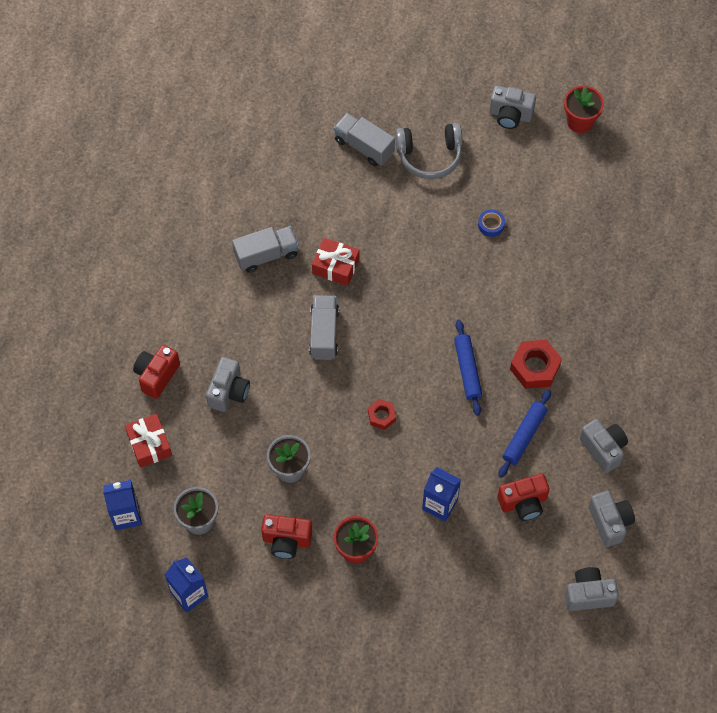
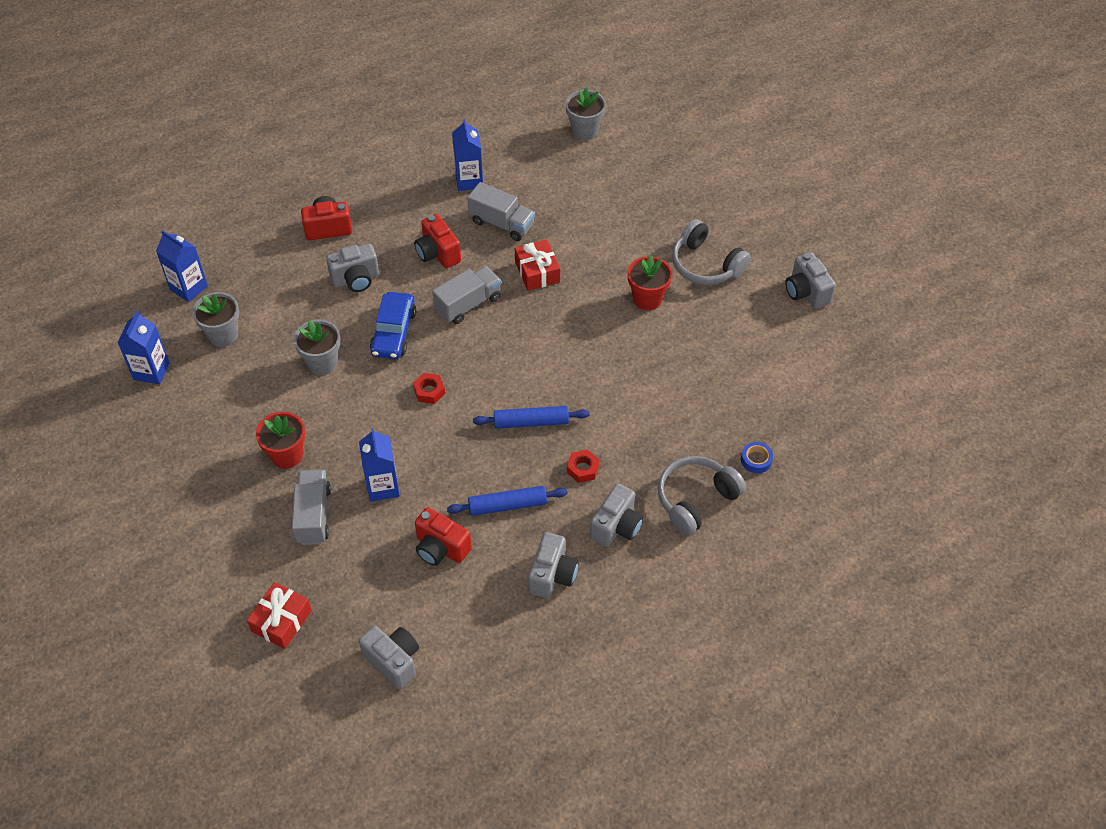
camera: 50 degrees right, 10 degrees down
red gift [125,414,172,468] -> red gift moved to [247,582,312,649]
red camera [261,514,312,559] -> red camera moved to [414,214,461,268]
grey truck [334,113,395,166] -> grey truck moved to [292,470,331,545]
blue rolling pin [454,320,482,416] -> blue rolling pin turned 45 degrees clockwise [473,406,589,429]
blue tape [478,209,505,237] -> blue tape moved to [741,442,773,473]
red nut [510,340,562,389] -> red nut [567,449,599,483], size x0.58
red flower pot [564,86,604,133] -> red flower pot moved to [628,254,672,310]
grey camera [588,491,635,547] -> grey camera moved to [590,483,643,547]
none -> blue car [370,292,416,359]
none -> blue carton [452,119,483,191]
none -> grey flower pot [565,88,606,140]
none -> grey headphones [658,456,746,536]

